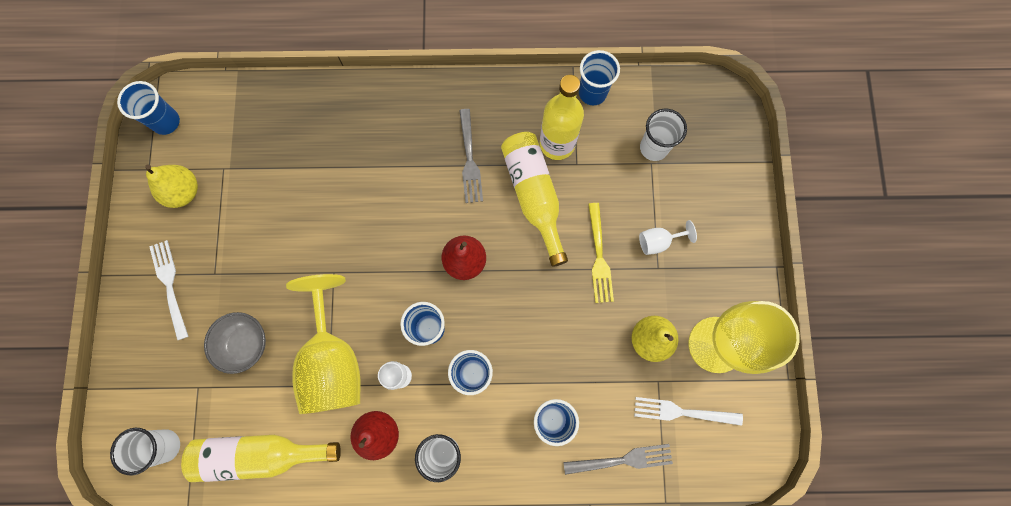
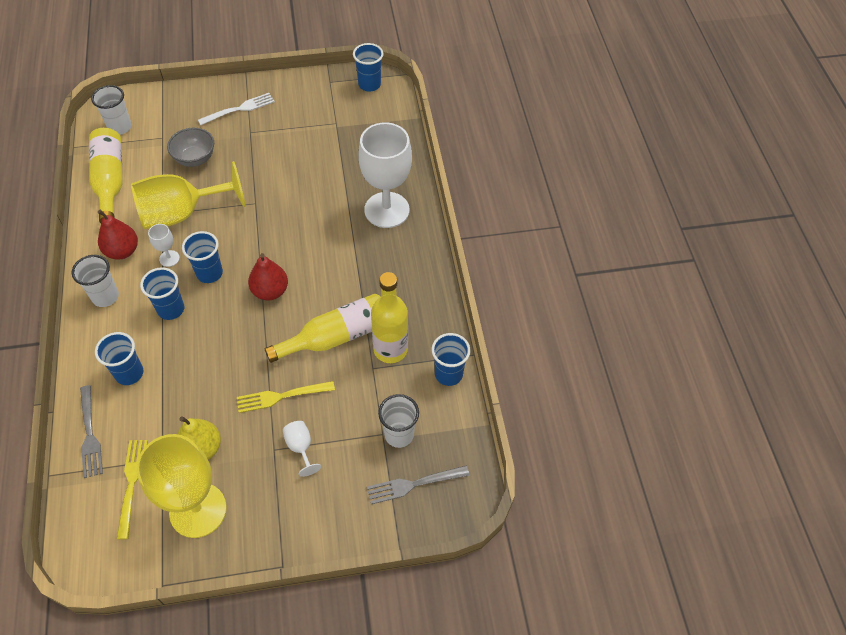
camera: 80 degrees right, 20 degrees down
yellow pear [145,165,198,208] -> none
grey fork [459,109,483,203] -> grey fork moved to [367,466,470,504]
white fork [634,397,743,426] -> yellow fork [117,440,148,539]
none -> white goblet [358,122,412,228]

